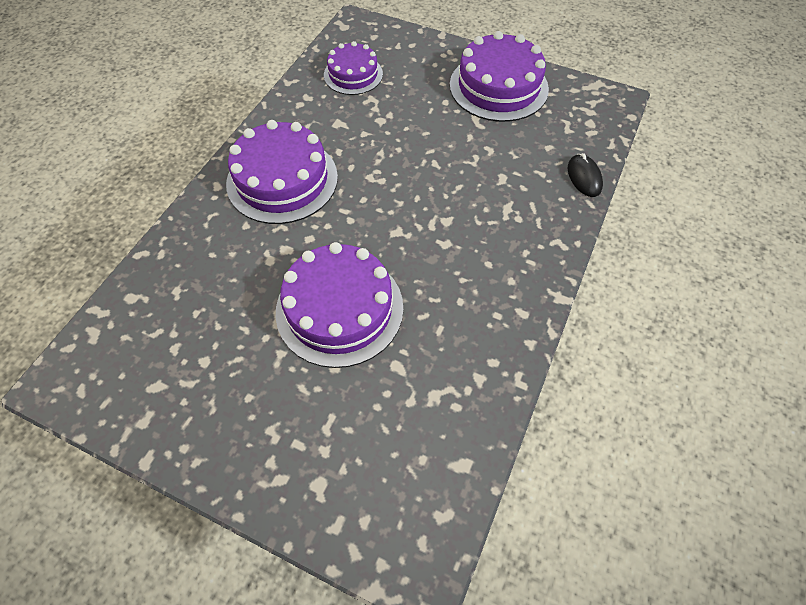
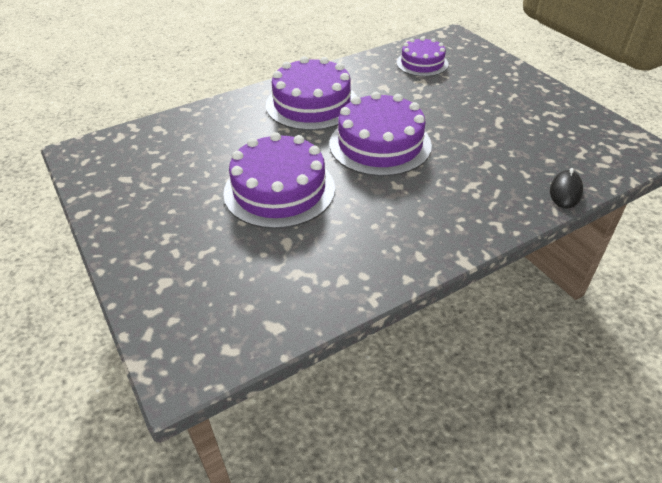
camera: 35 degrees right, 15 degrees down
purple cake [450,31,549,122] -> purple cake moved to [330,92,432,176]

